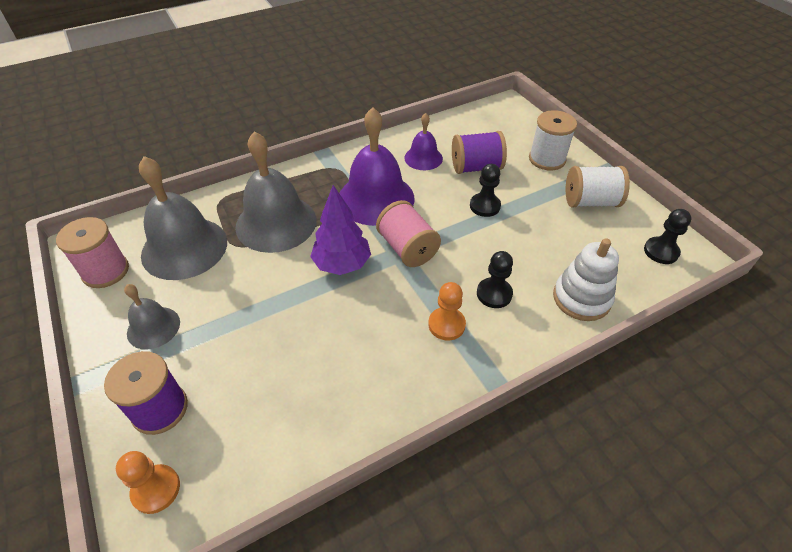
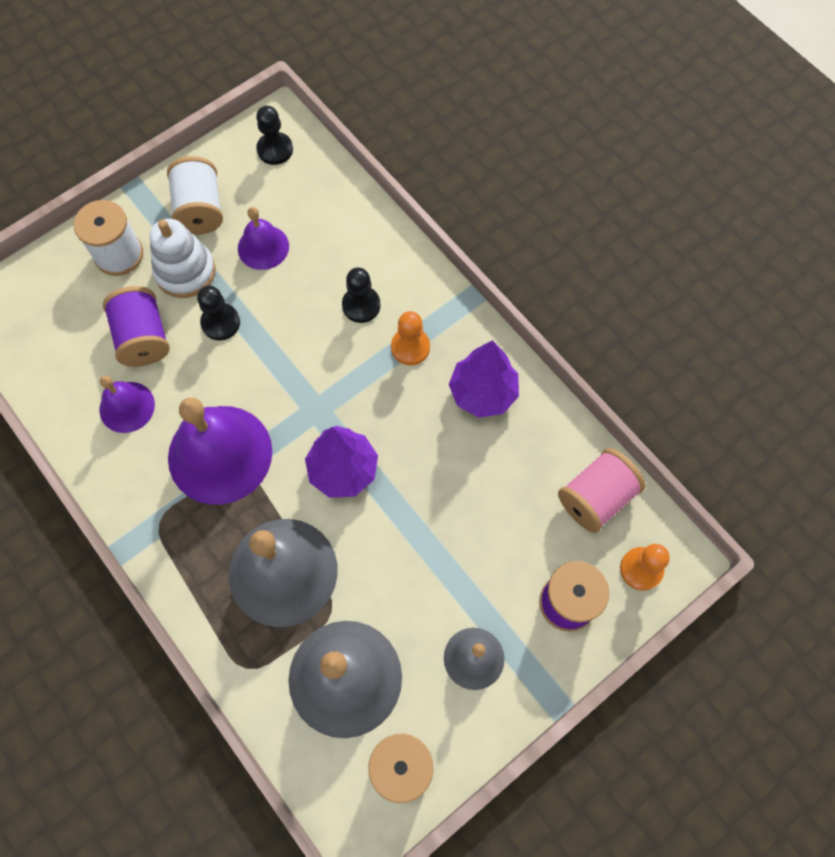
camera: 100 degrees left, 20 degrees up
pink spool [376,200,441,267] -> pink spool moved to [558,448,646,533]
white stacking toy [553,238,619,321] -> white stacking toy moved to [149,219,216,298]
none -> purple bell [238,207,289,270]
none -> purple tree [449,340,519,418]

